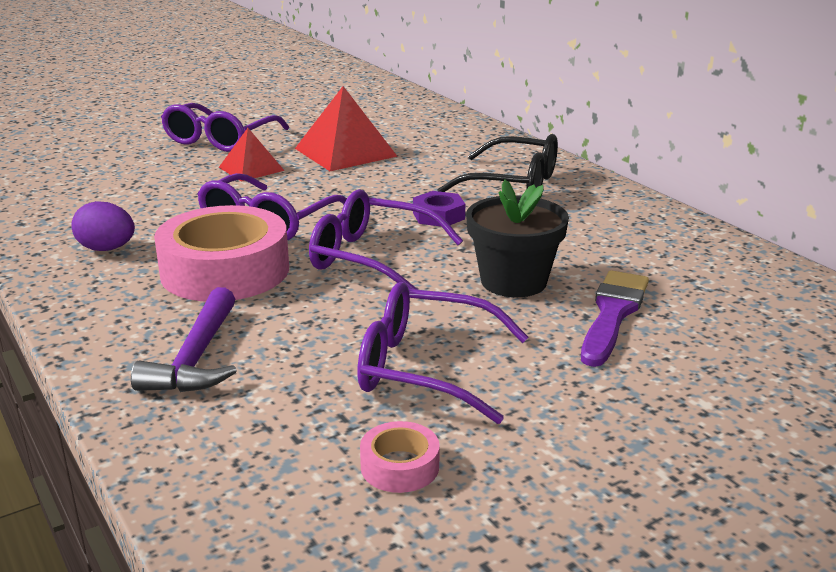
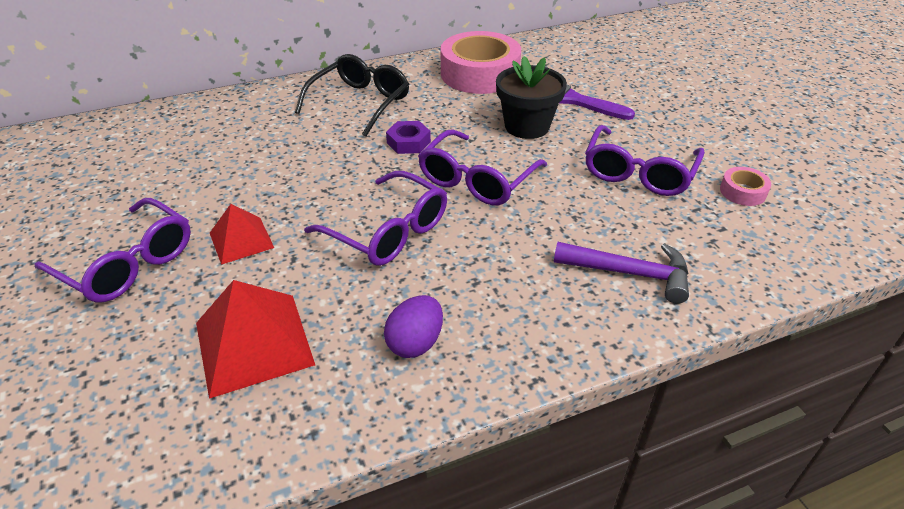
camera: 80 degrees left, 15 degrees up
pink tape [154,205,289,301] -> pink tape moved to [440,31,521,94]
red pyramid [295,86,398,171] -> red pyramid moved to [196,280,315,399]

